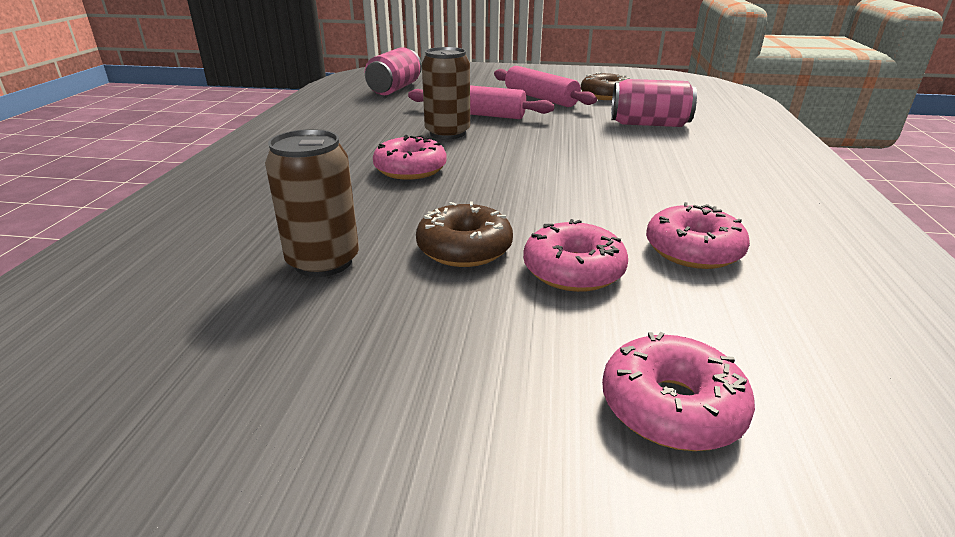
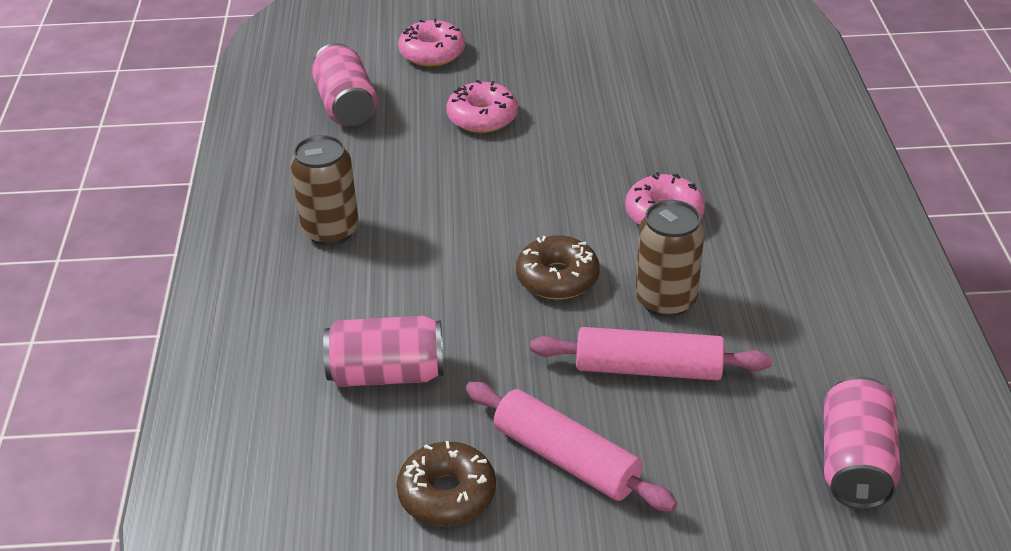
camera: 170 degrees right, 10 degrees up
brown can [265,129,359,277] -> brown can moved to [291,135,359,246]
brown donut [416,201,513,267] -> brown donut moved to [516,235,600,299]
pink donut [646,202,750,269] -> none
none -> pink can [312,43,378,126]

